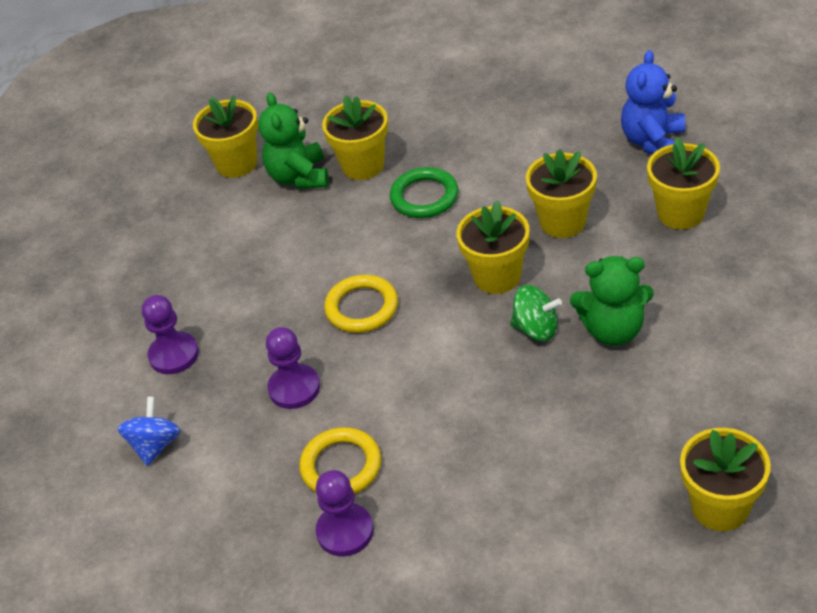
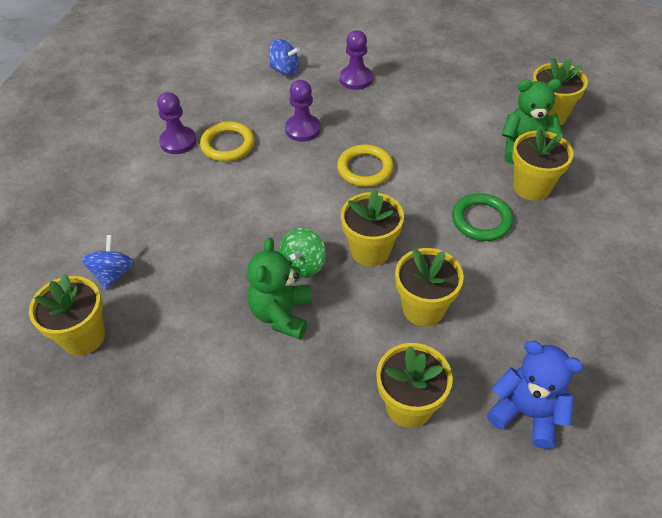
camera: 95 degrees right, 5 degrees up
none -> blue spinning top [82,235,134,290]

